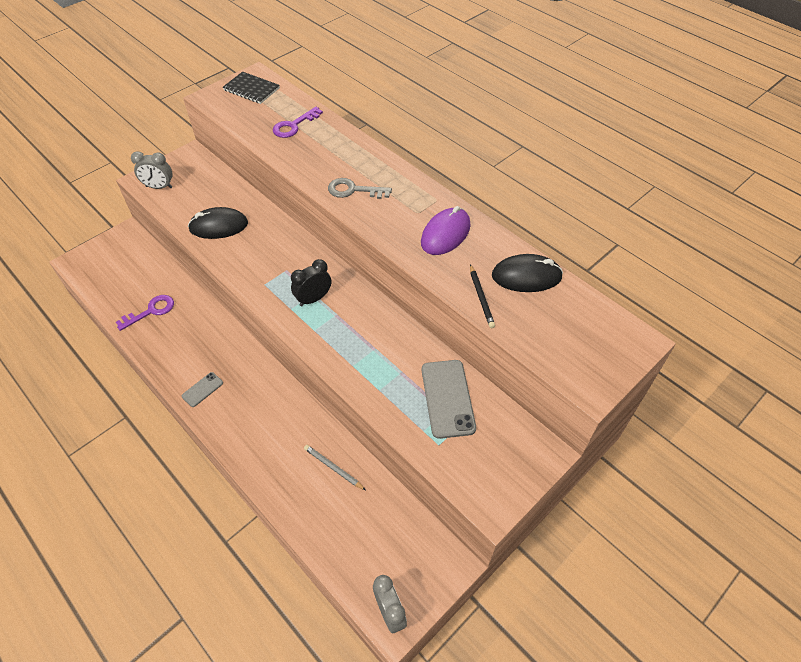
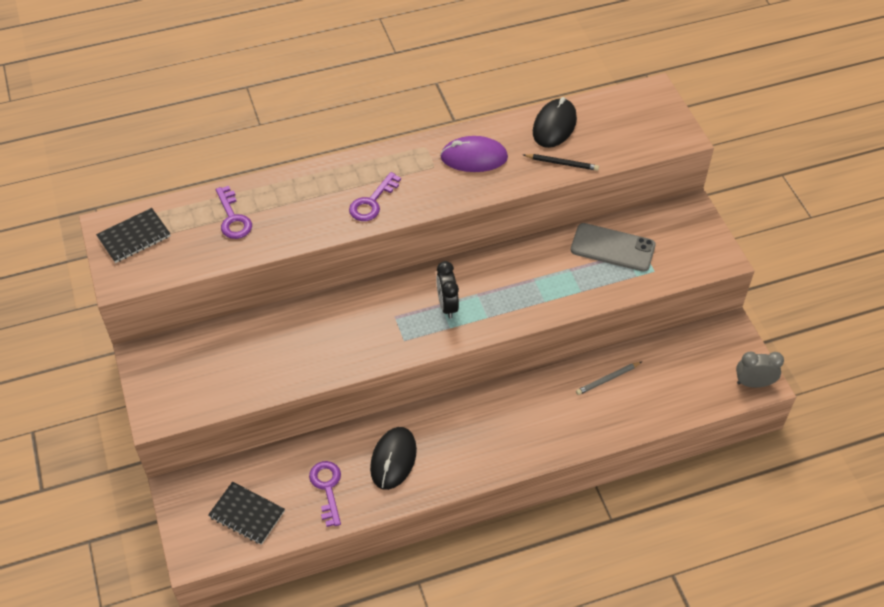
camera: 65 degrees left, 0 degrees up
grey clock [131,151,173,189] -> none
grey phone [182,372,223,407] -> none
black mouse [188,207,248,239] -> black mouse moved to [370,427,417,490]
grey key [328,178,392,199] -> purple key [349,172,401,221]
purple mouse [421,206,470,255] -> purple mouse turned 60 degrees counterclockwise [440,136,508,172]
none -> black notebook [208,482,285,545]

